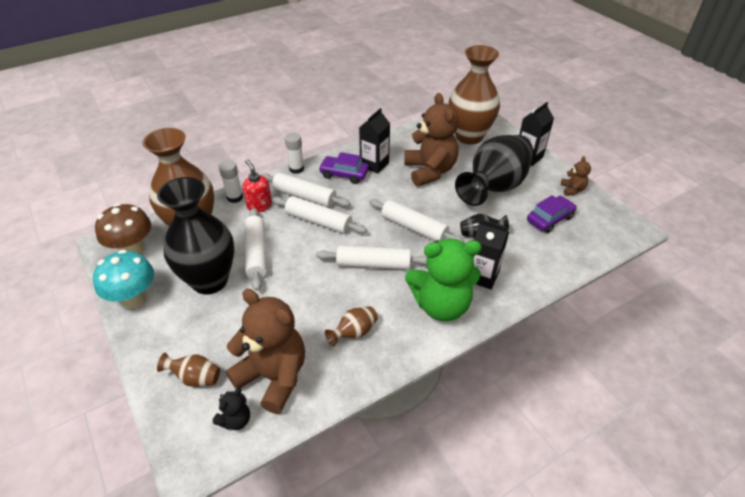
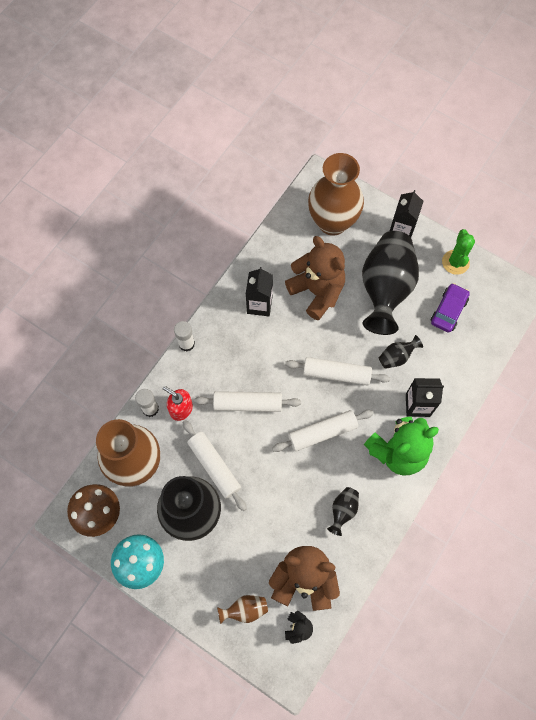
camera: 25 degrees left, 25 degrees up
white rolling pin [261,172,350,207] -> none
purple car [319,152,369,184] -> none
brown vase [325,306,378,346] -> black vase [327,487,359,536]
brown teddy bear [561,156,591,196] -> green cactus [442,229,475,275]

